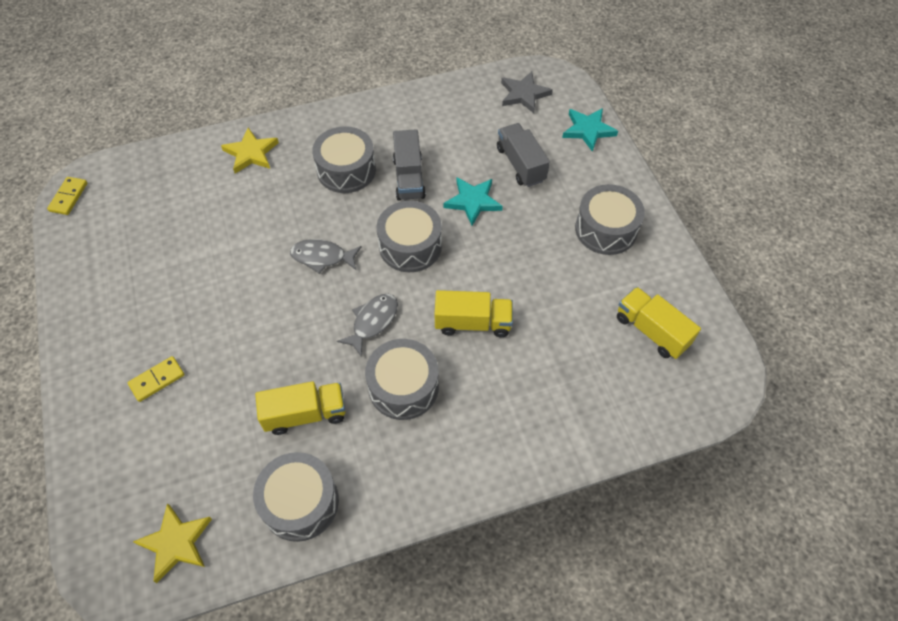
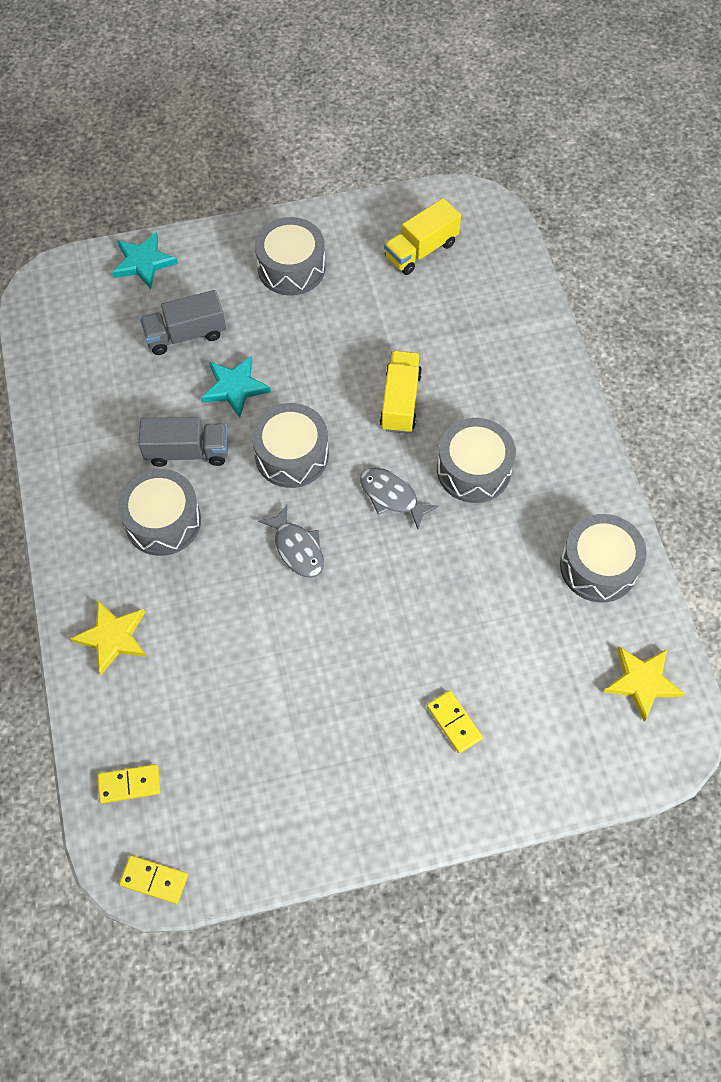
camera: 85 degrees left, 5 degrees up
yellow truck [255,381,346,435] -> none
grey fish [290,239,362,274] -> grey fish turned 45 degrees counterclockwise [258,505,324,578]
grey star [501,71,553,113] -> none
none -> yellow domino [98,764,161,804]

